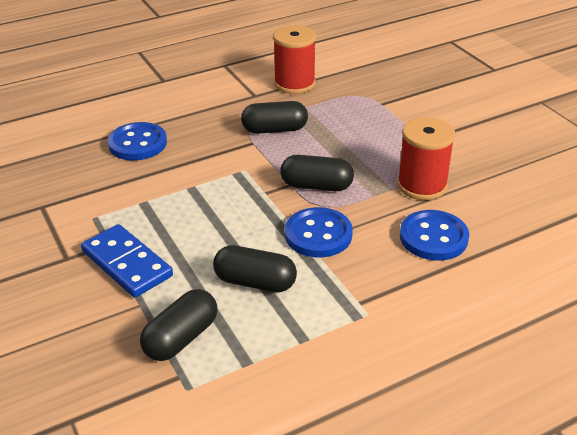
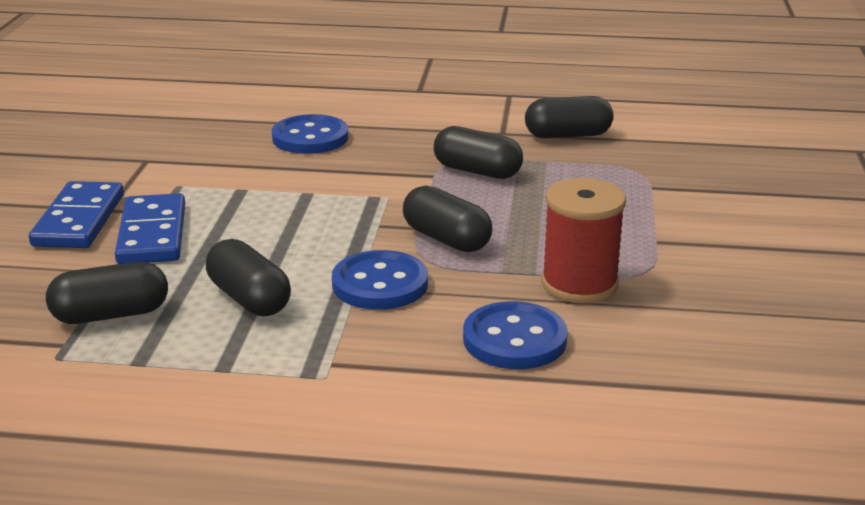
camera: 35 degrees right, 10 degrees down
red spool [273,25,316,94] -> black capsule [525,96,614,138]
none -> blue domino [29,181,124,248]

